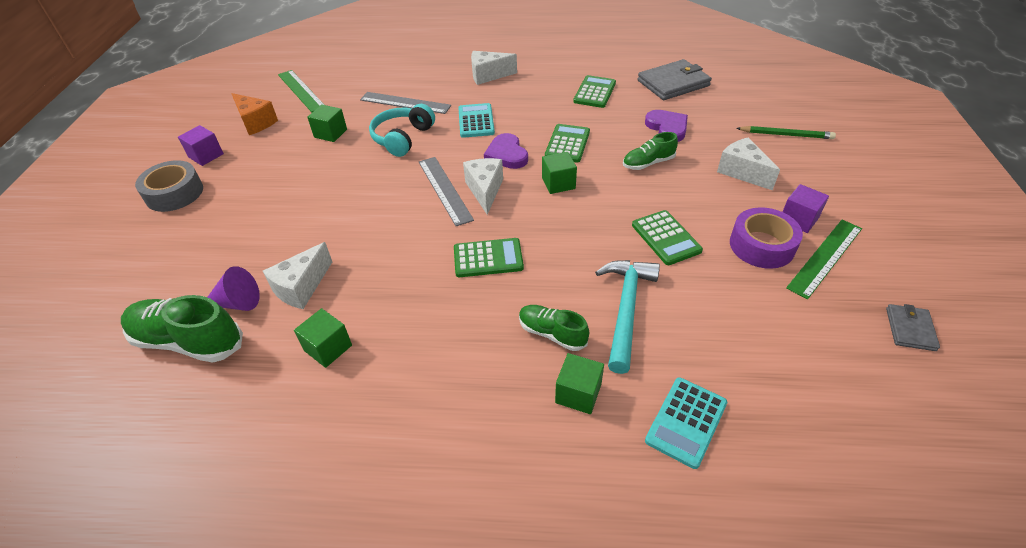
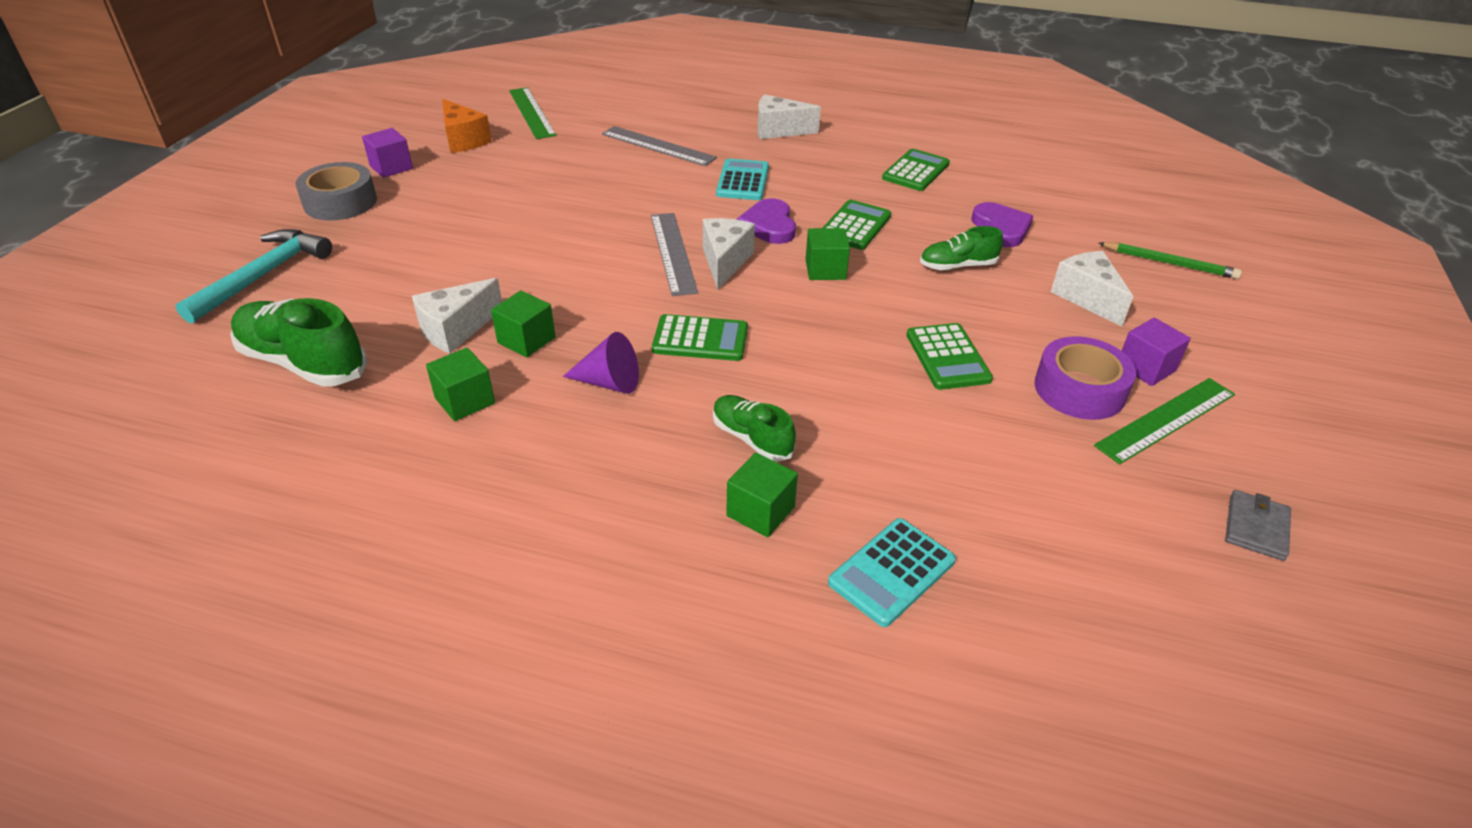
camera: 10 degrees right, 5 degrees down
purple cone [207,266,260,311] -> purple cone moved to [563,332,639,394]
green cube [307,104,347,142] -> green cube moved to [491,290,556,357]
turquoise headphones [369,104,435,157] -> none
turquoise hammer [595,260,660,374] -> turquoise hammer moved to [175,229,332,324]
grey wallet [638,59,712,100] -> none

